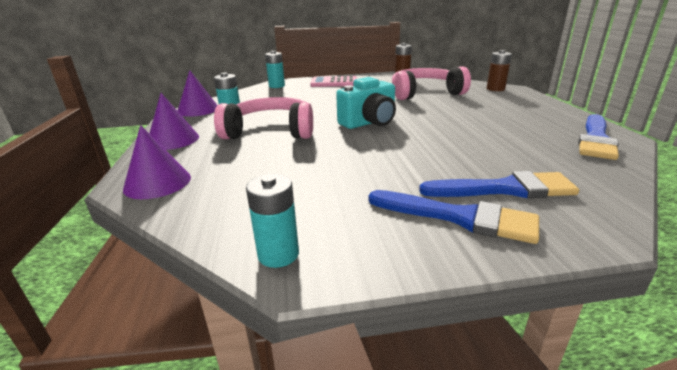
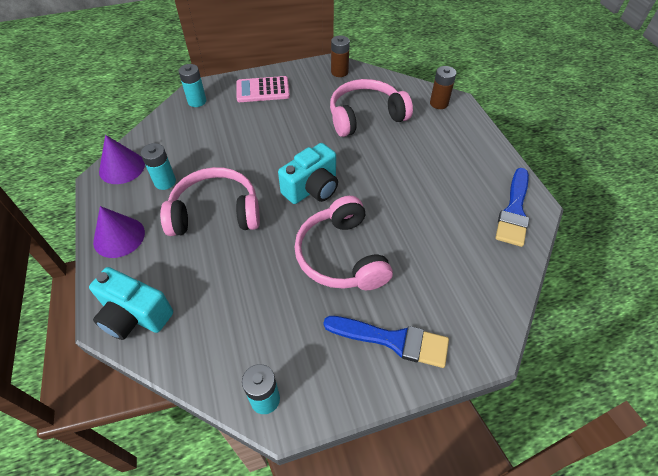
camera: 10 degrees left, 25 degrees up
purple cone [123,125,191,199] -> turquoise camera [89,267,173,340]
blue brush [419,171,579,198] -> none
none -> pink headphones [294,196,393,290]

